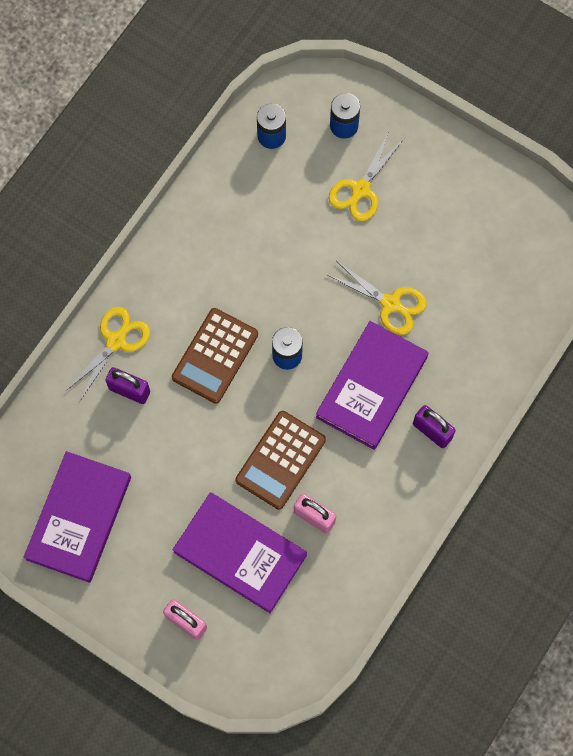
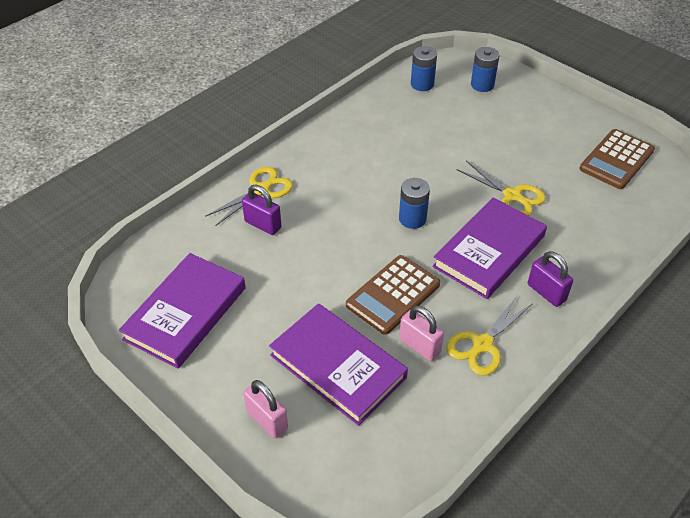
camera: 10 degrees right, 25 degrees down
brown calculator [172,308,258,404] -> brown calculator moved to [579,129,655,189]
yellow scissors [329,132,404,221] -> yellow scissors moved to [447,295,533,376]

